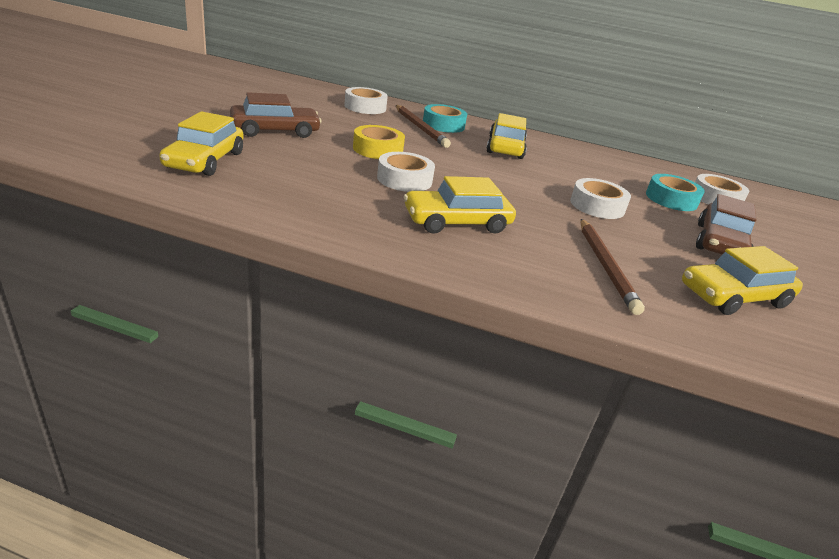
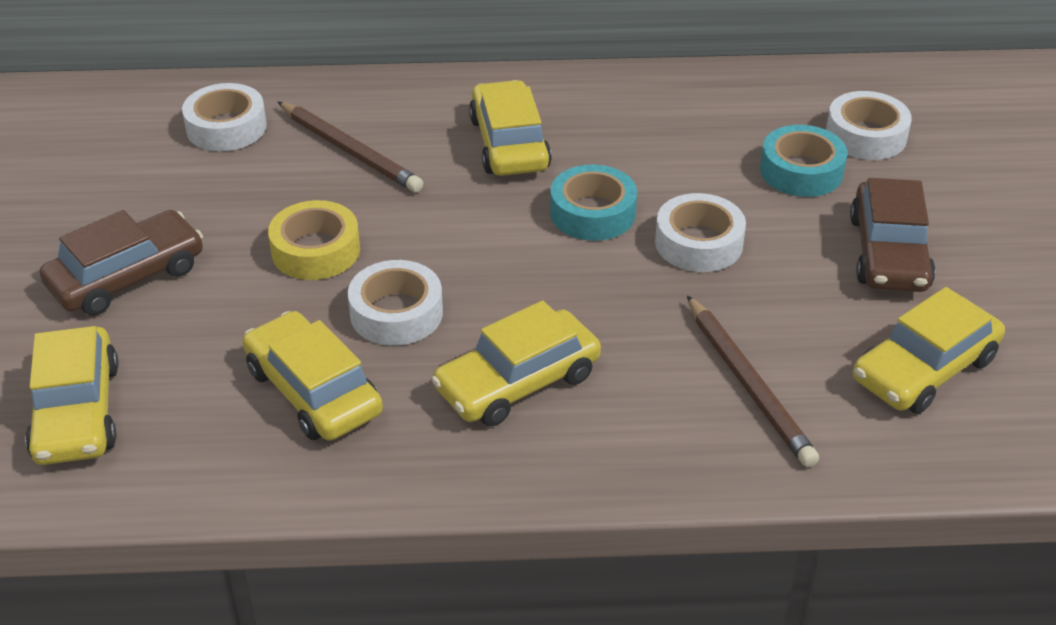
camera: 15 degrees left, 10 degrees up
turquoise tape [423,104,467,133] -> turquoise tape moved to [550,165,637,241]
none -> yellow car [243,311,383,441]

